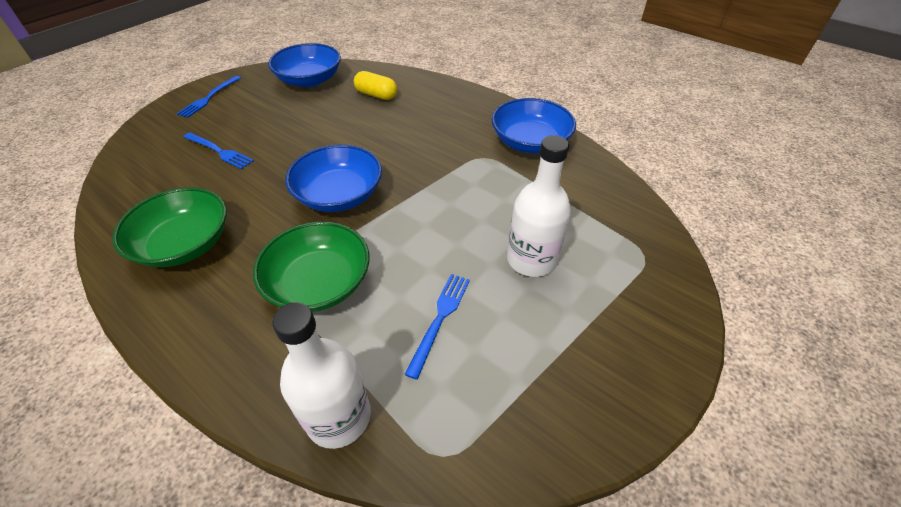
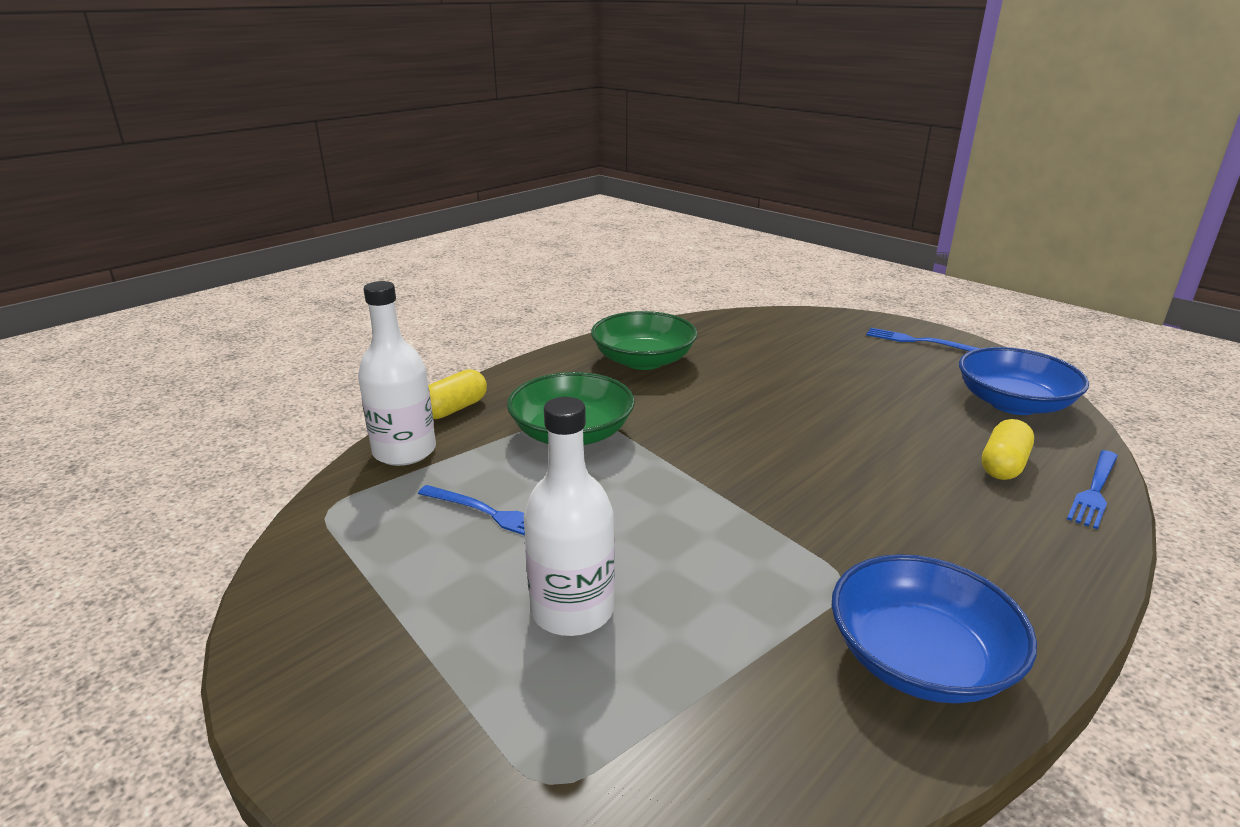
camera: 95 degrees right, 20 degrees down
blue fork [184,133,254,169] -> blue fork moved to [1067,450,1118,529]
blue bowl [285,145,382,212] -> none
none -> yellow capsule [428,369,487,419]

